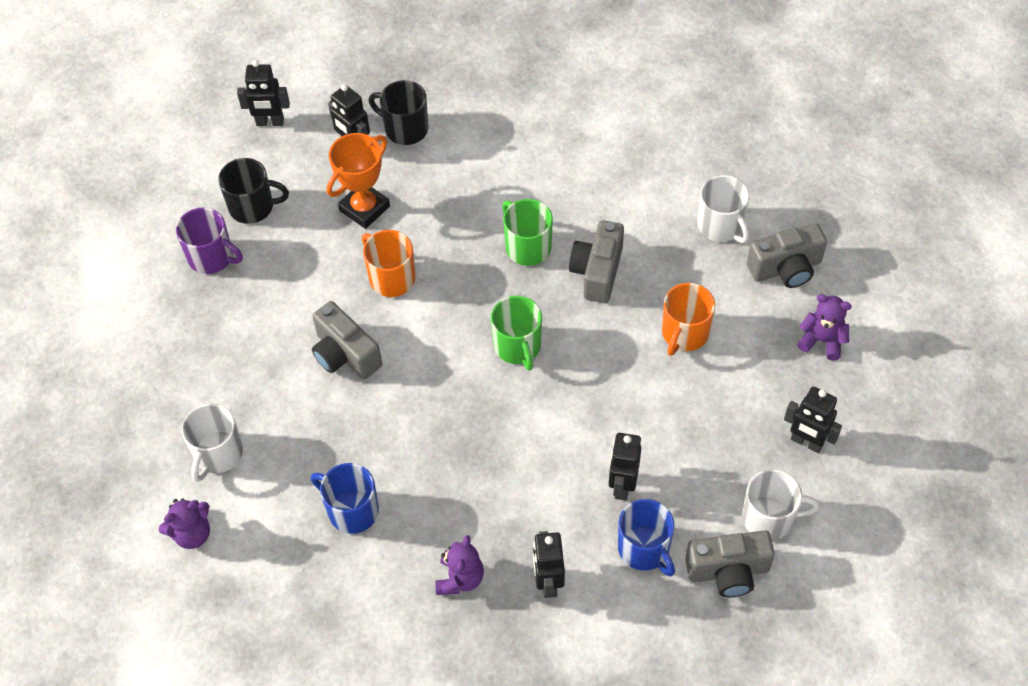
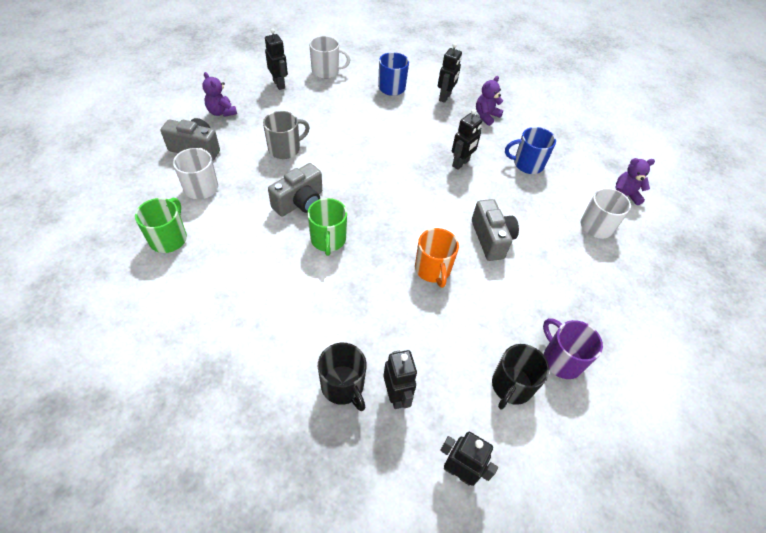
camera: 155 degrees left, 5 degrees down
black mug [218,158,289,224] -> black mug turned 90 degrees counterclockwise [492,344,550,409]
blue mug [311,463,379,534] -> blue mug turned 120 degrees clockwise [505,127,556,174]
orange trophy [327,133,390,229] -> none
green mug [491,296,542,371] -> green mug moved to [135,198,187,253]
black robot [609,433,641,501] -> black robot moved to [452,109,482,170]
orange mug [662,283,715,356] -> grey mug [263,111,310,159]
grey camera [685,530,775,597] -> none
white mug [742,469,820,540] -> white mug turned 150 degrees clockwise [309,36,351,79]

